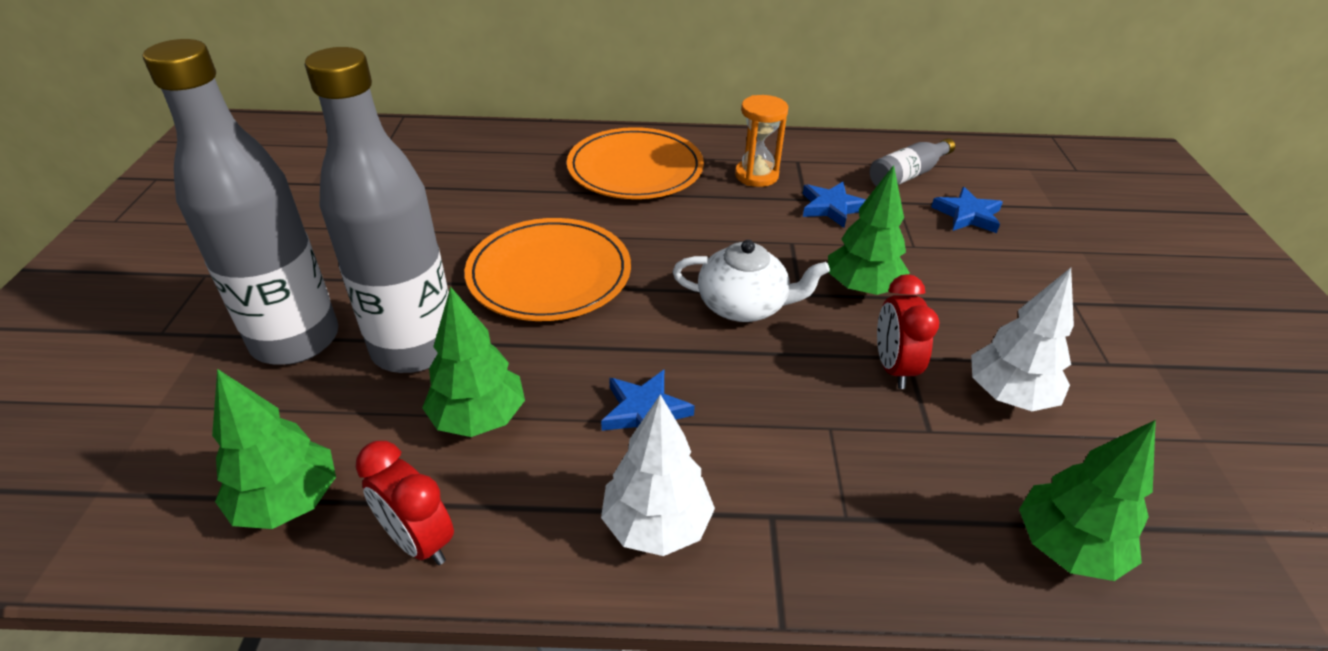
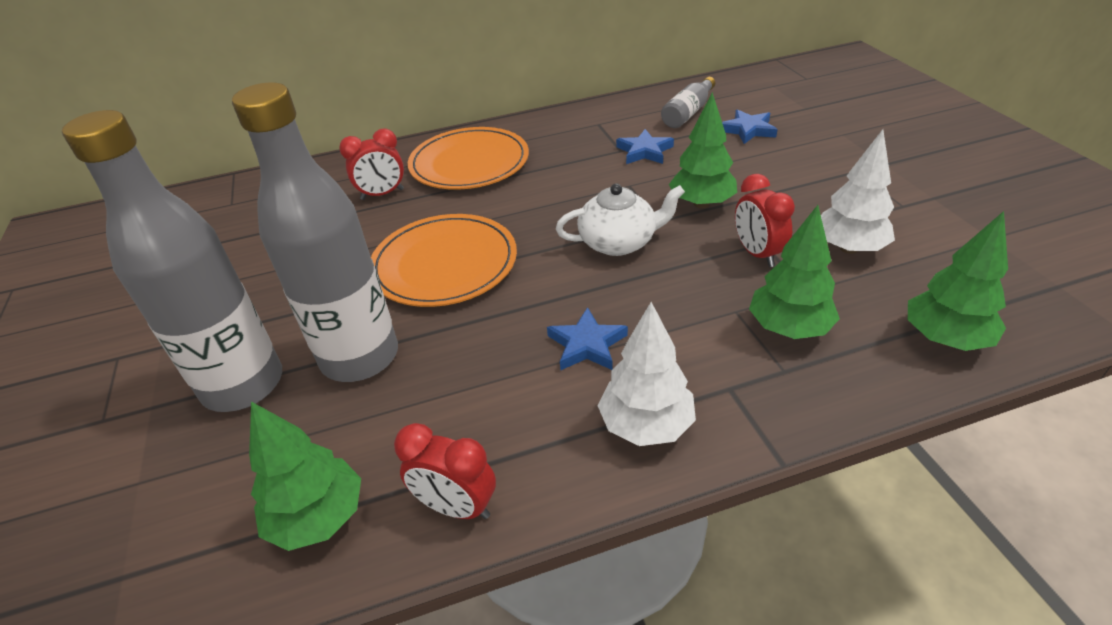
camera: 15 degrees left, 0 degrees up
green tree [422,286,525,437] -> green tree moved to [749,205,840,339]
orange hourglass [735,95,788,187] -> none
none -> red clock [339,128,404,200]

